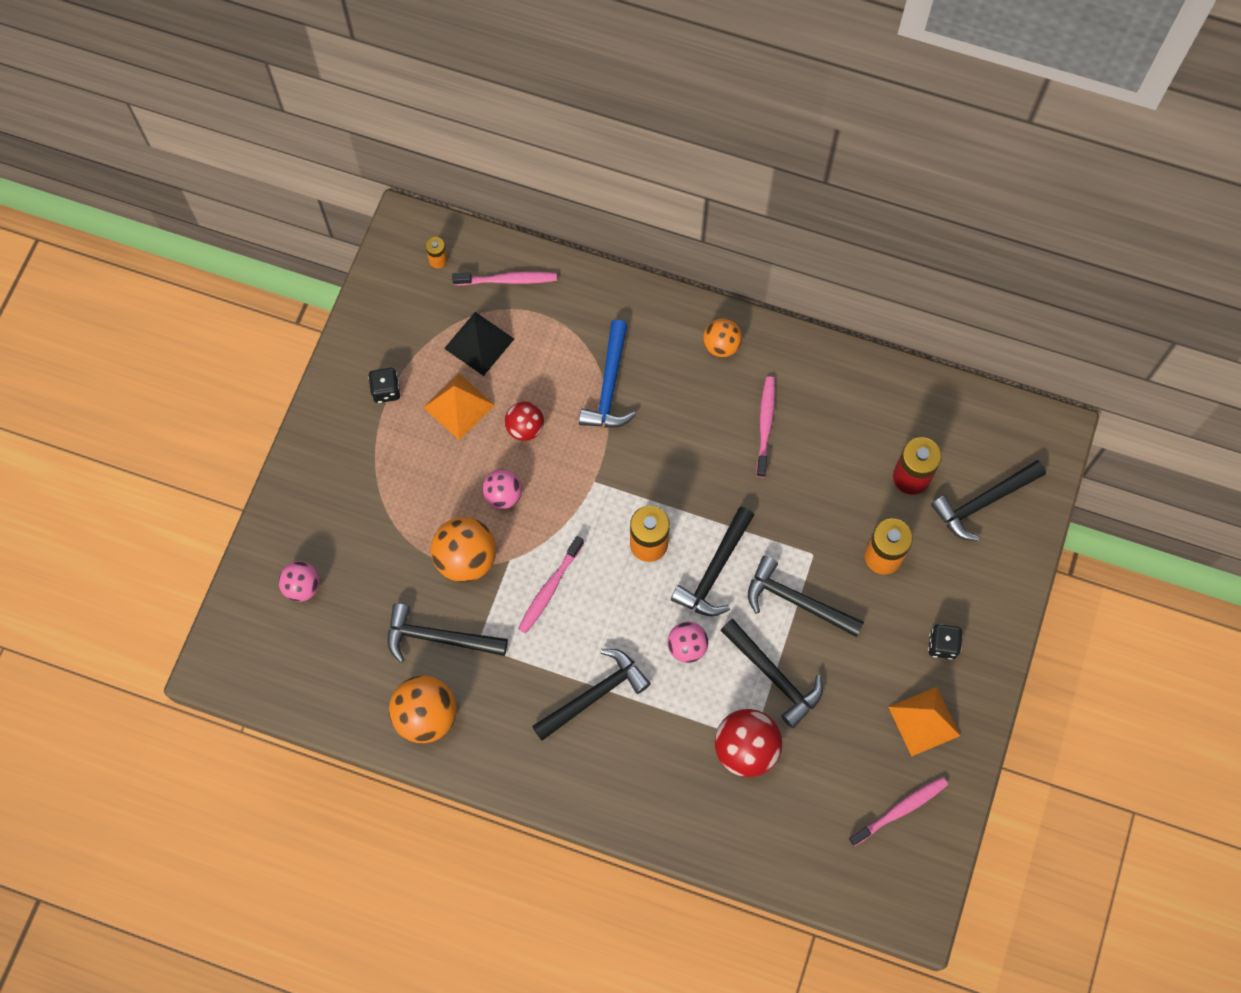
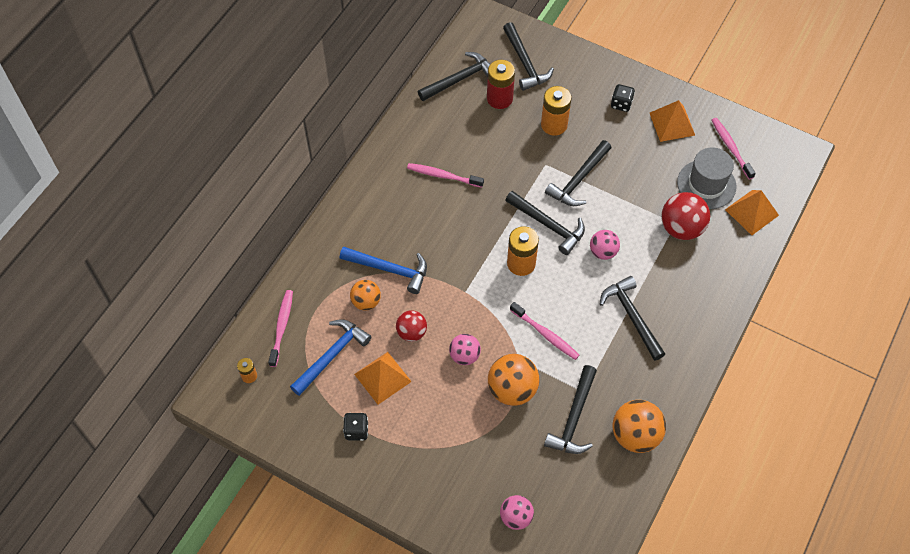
camera: 80 degrees left, 10 degrees down
black pyramid [444,312,514,376] -> blue hammer [290,319,372,396]
orange ball [703,318,742,357] -> orange ball moved to [350,280,381,311]
black hammer [720,619,823,728] -> black hammer moved to [418,52,490,101]
none -> grey hat [677,147,737,209]
none -> orange pyramid [725,190,779,235]

